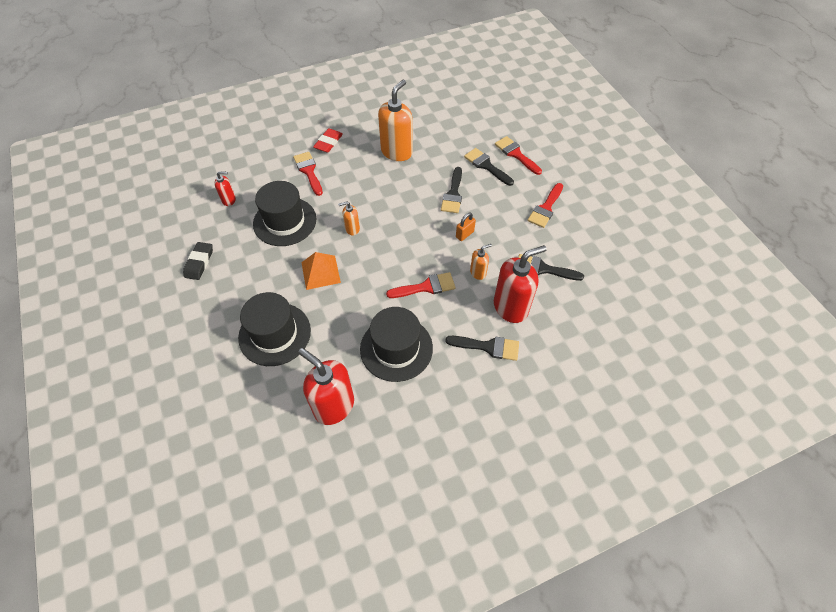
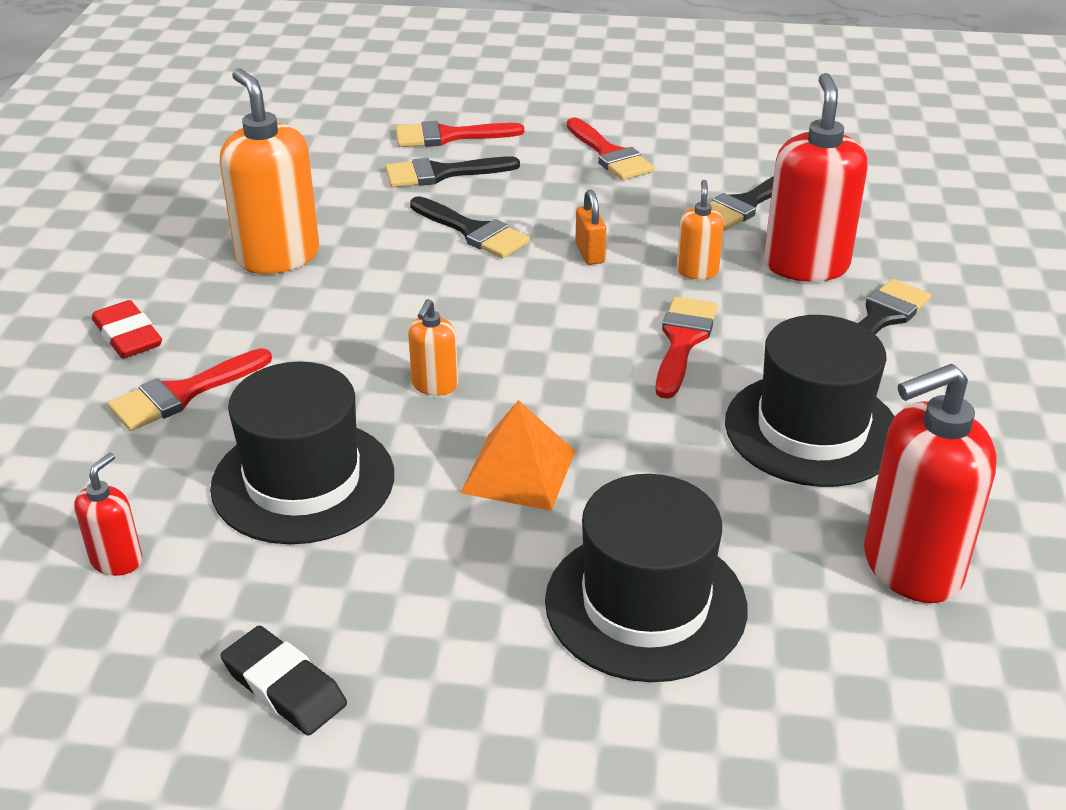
camera: 60 degrees left, 20 degrees down
red brush [293,152,323,196] -> red brush turned 45 degrees counterclockwise [108,348,272,431]

